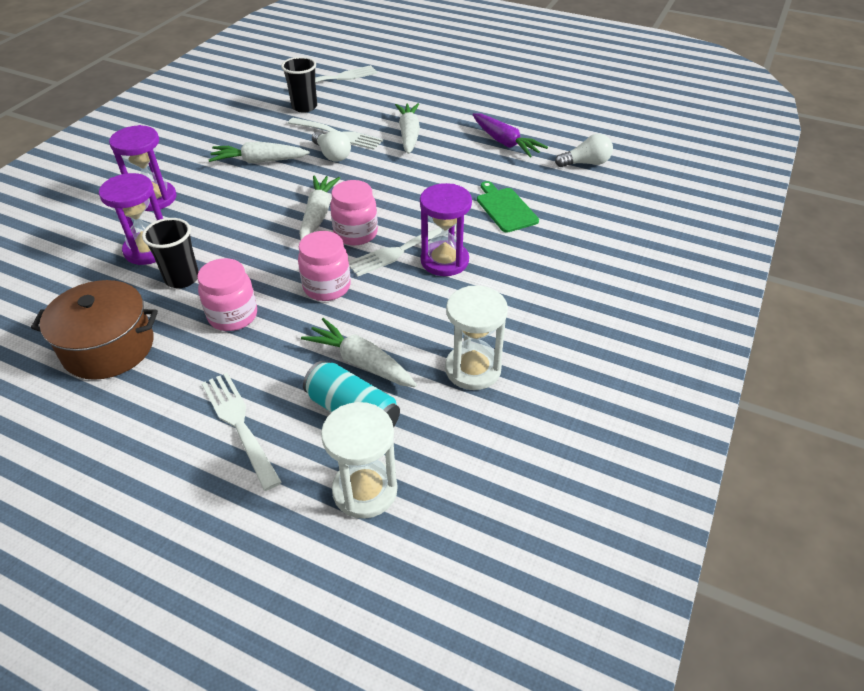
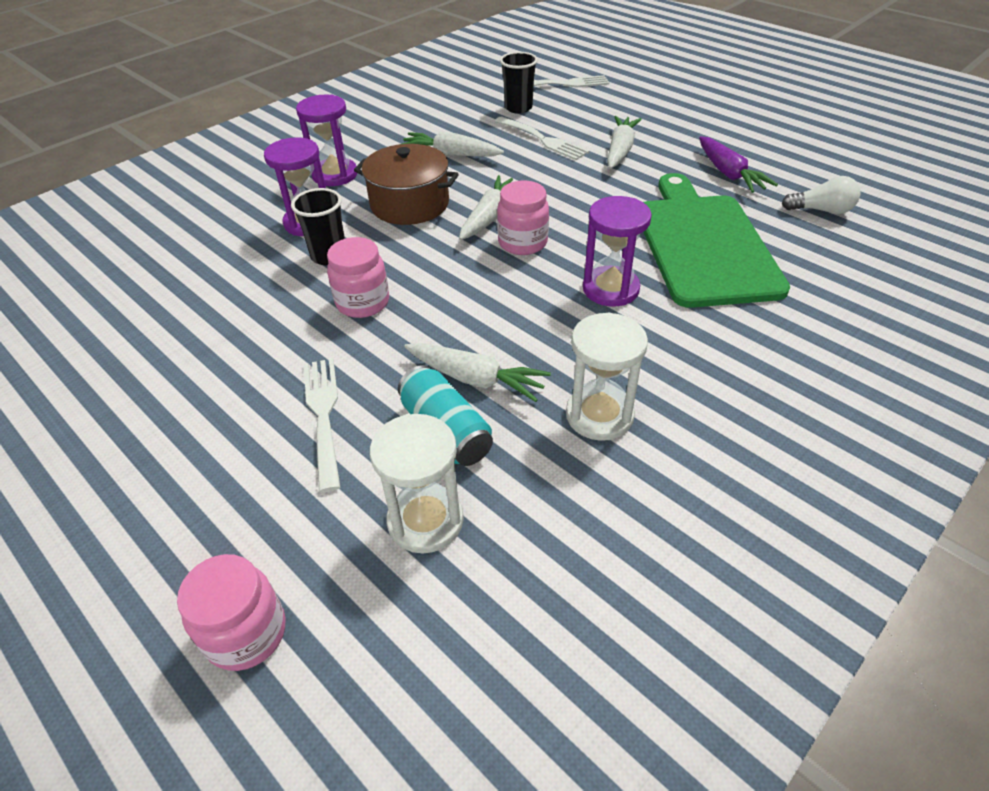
camera: 20 degrees right, 0 degrees up
brown pot [31,280,158,380] -> brown pot moved to [354,144,459,225]
pink jar [298,231,351,301] -> pink jar moved to [177,554,286,671]
white carrot [301,318,417,387] -> white carrot turned 150 degrees clockwise [404,343,551,402]
white light bulb [312,131,351,162] -> none
white fork [349,225,457,276] -> none
green cutting board [477,181,539,233] -> green cutting board [643,173,790,308], size x2.25

